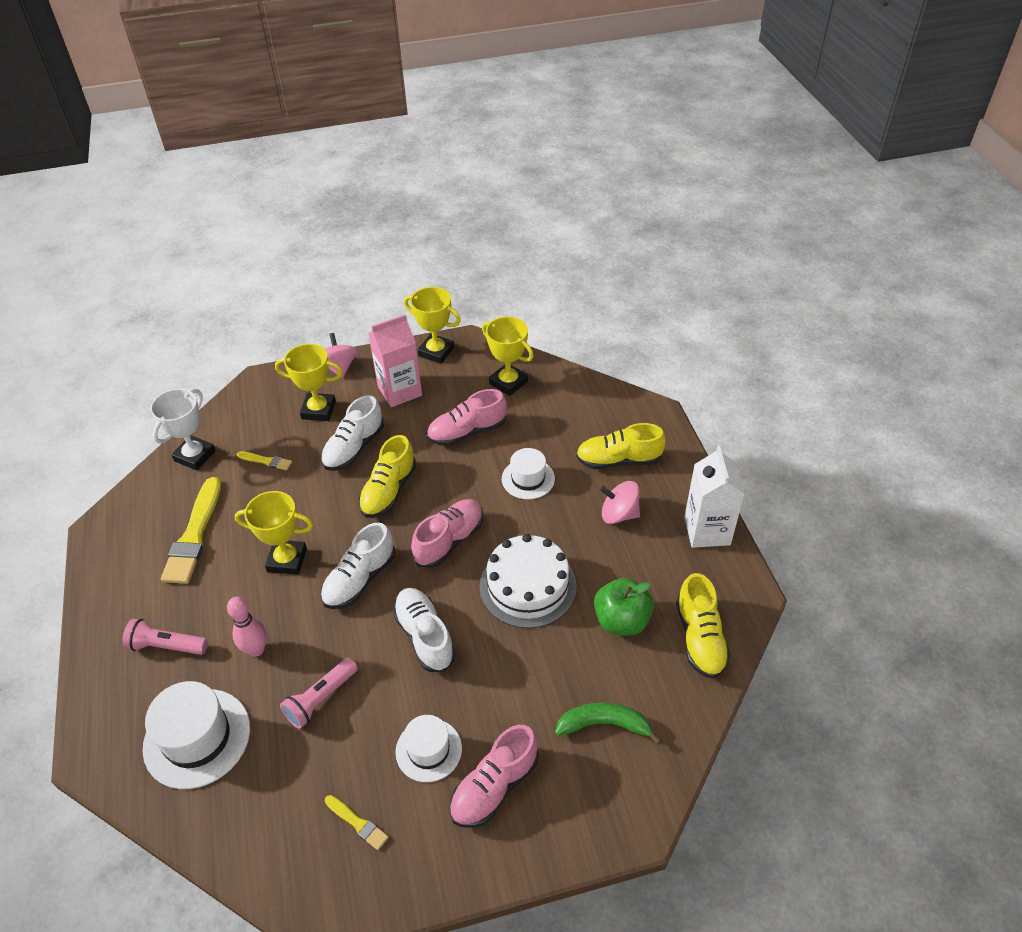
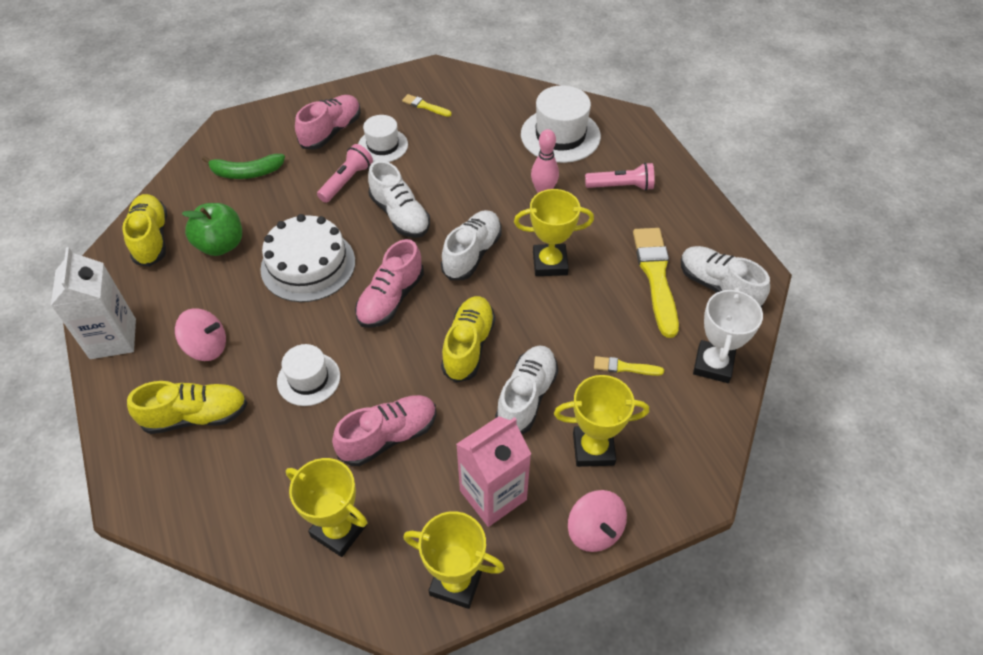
camera: 170 degrees right, 5 degrees up
pink flashlight [280,658,358,729] -> pink flashlight moved to [317,144,373,203]
none -> white shoe [681,246,770,308]

